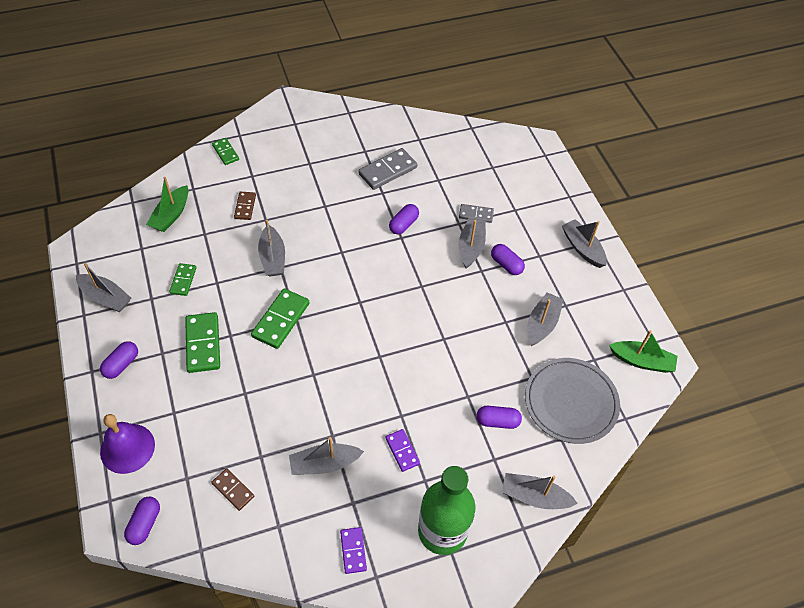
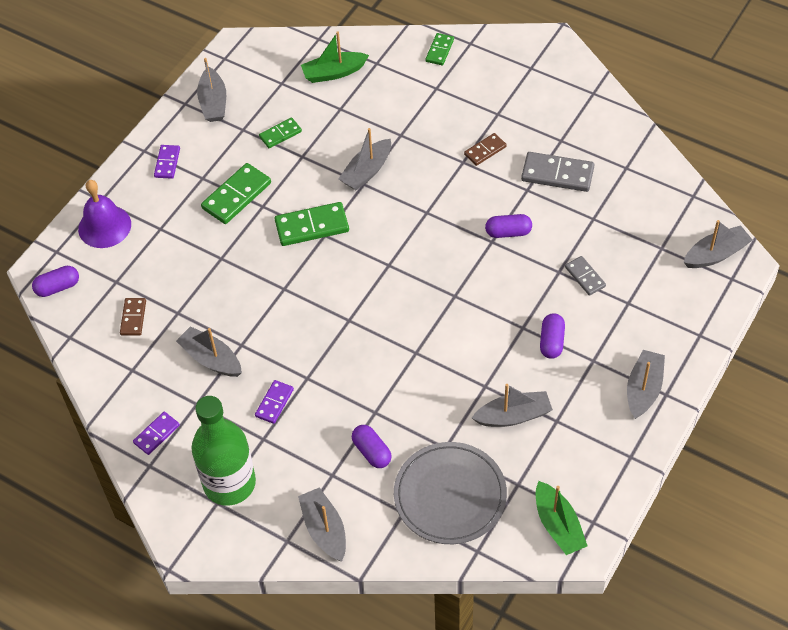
camera: 55 degrees right, 0 degrees up
purple capsule [100,341,138,379] -> purple domino [154,145,180,179]
brown domino [234,192,256,220] -> brown domino moved to [464,133,507,166]
grey boat [459,217,486,268] -> grey boat moved to [683,220,752,268]

